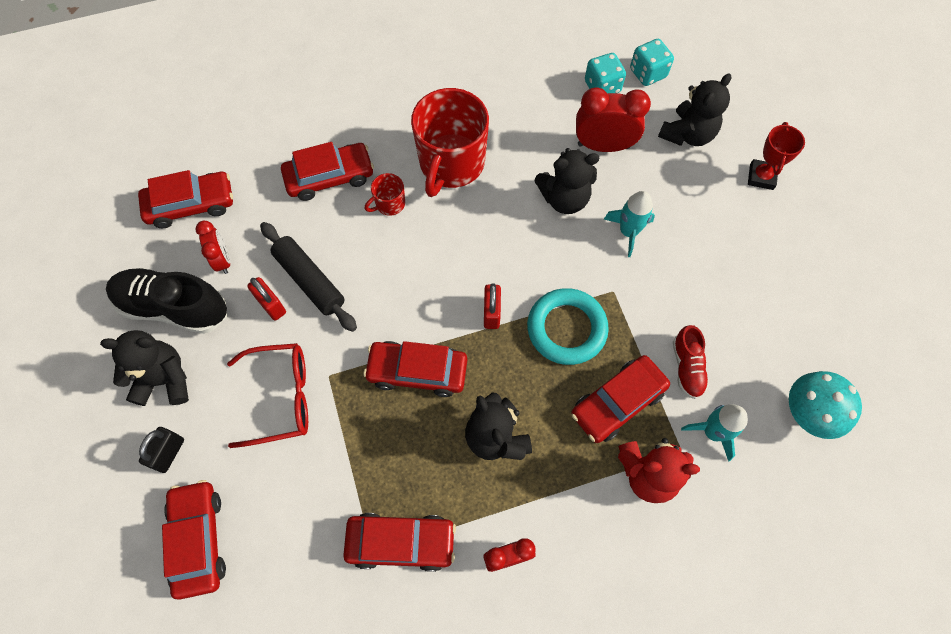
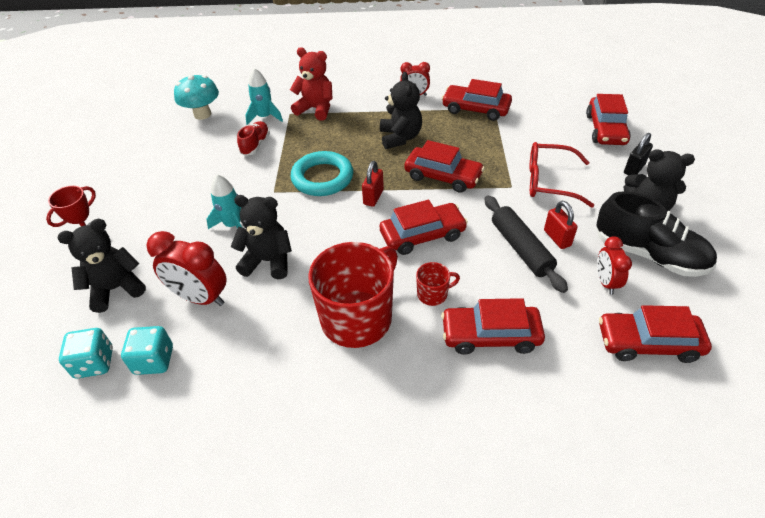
camera: 160 degrees left, 20 degrees down
red car [571,355,670,443] -> red car moved to [380,200,468,255]

